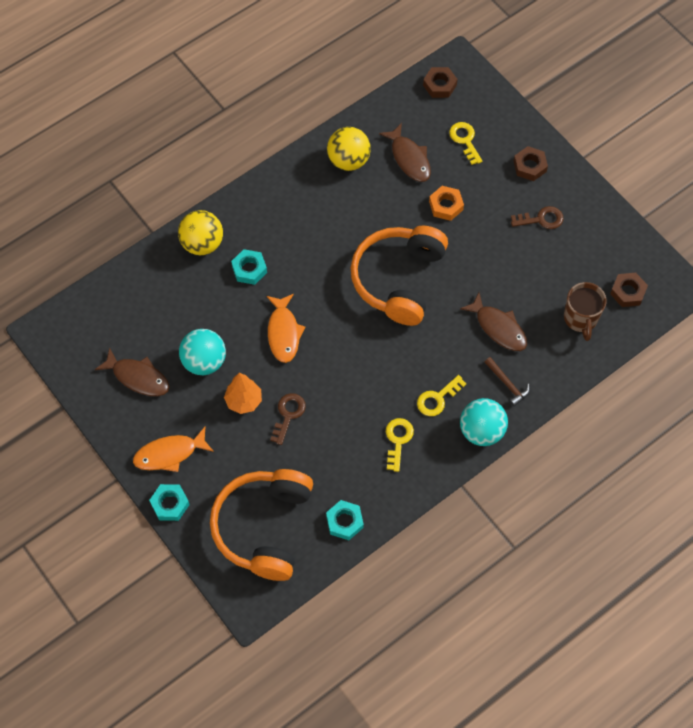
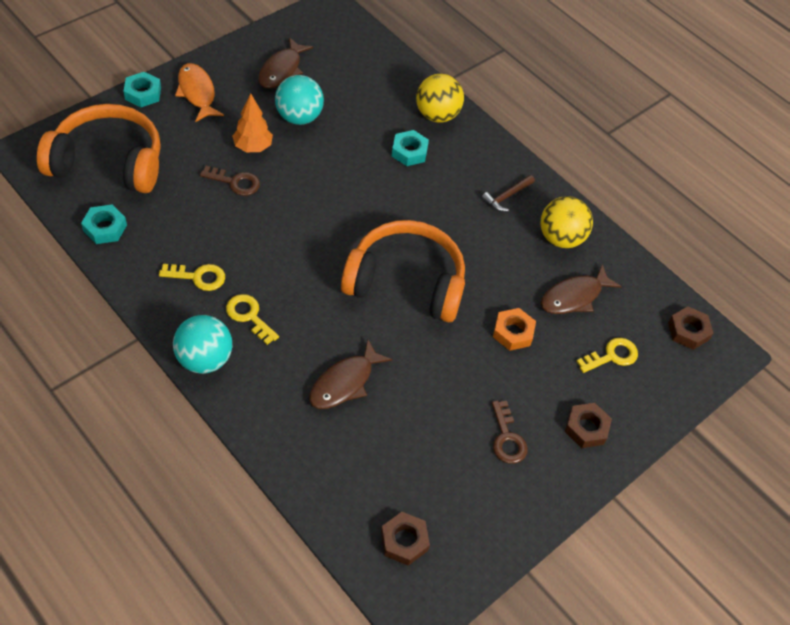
camera: 80 degrees right, 10 degrees down
orange fish [267,294,305,363] -> none
brown hammer [485,357,530,407] -> brown hammer moved to [481,175,535,212]
brown mug [564,282,607,341] -> none

